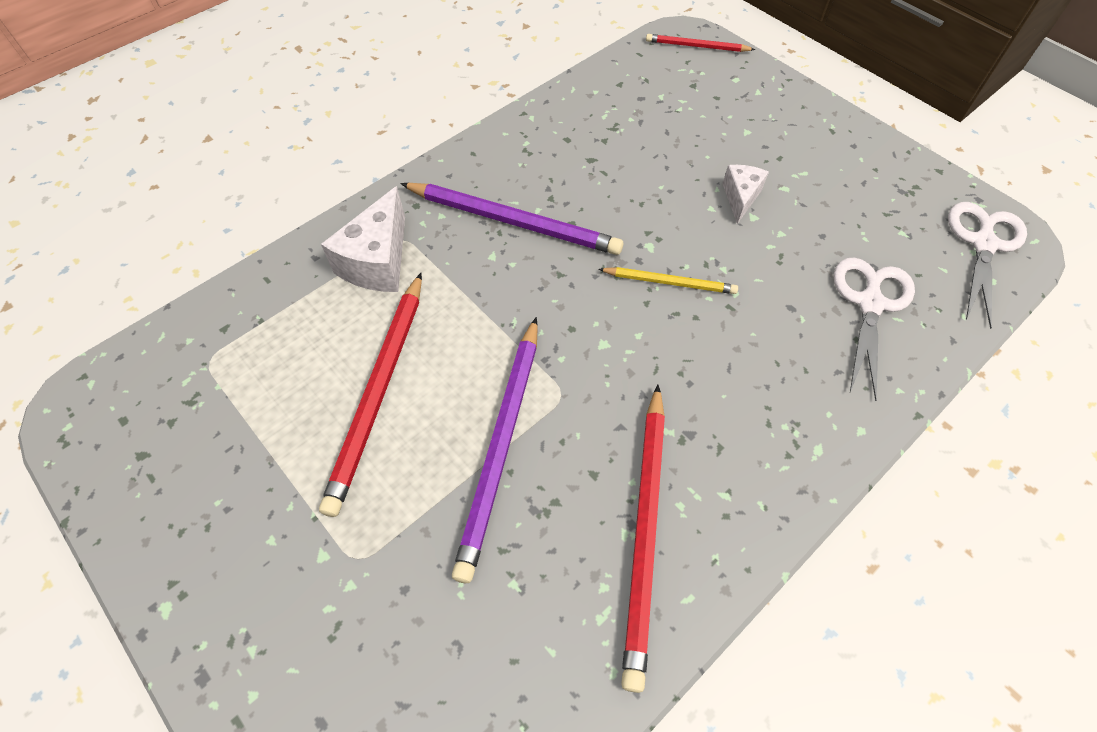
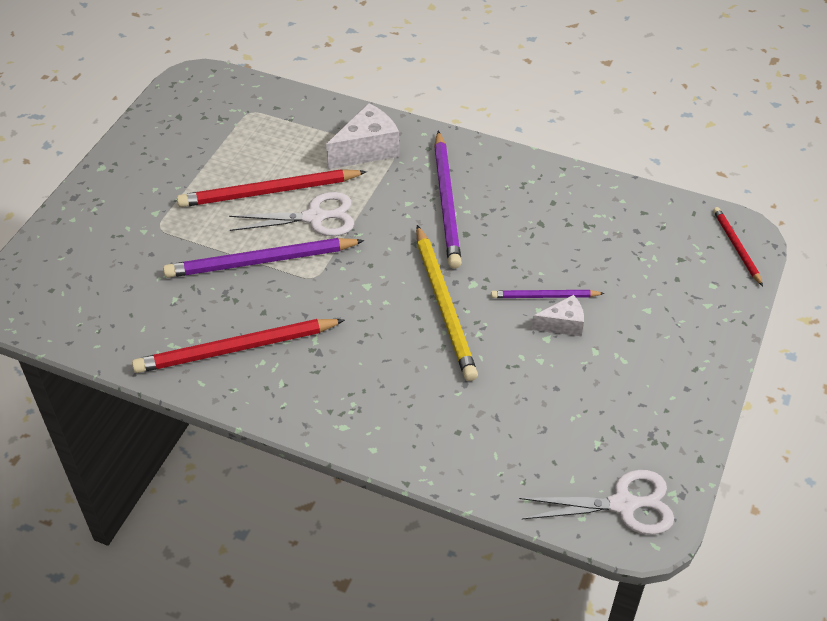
camera: 65 degrees right, 10 degrees down
white cheese [321,186,405,292] -> white cheese turned 150 degrees clockwise [326,103,399,169]
yellow pencil [598,267,738,294] -> yellow pencil [416,225,478,381], size x1.82
white scissors [834,257,915,401] -> white scissors moved to [229,192,354,236]
none -> purple pencil [491,290,605,298]

